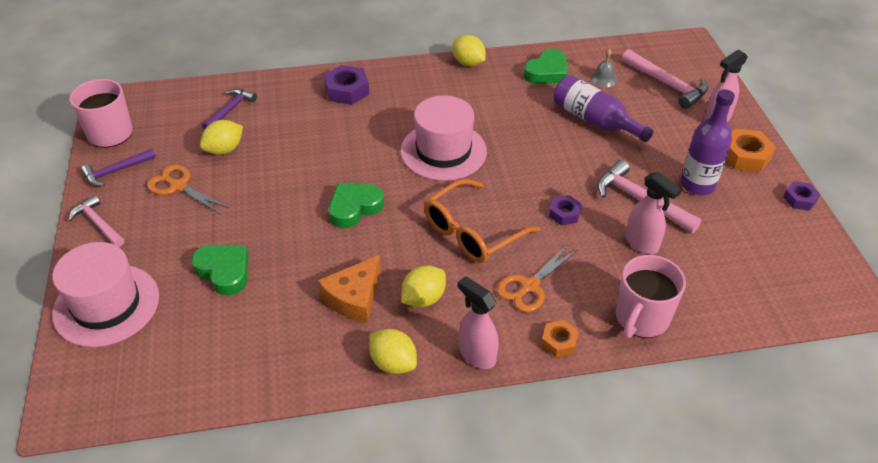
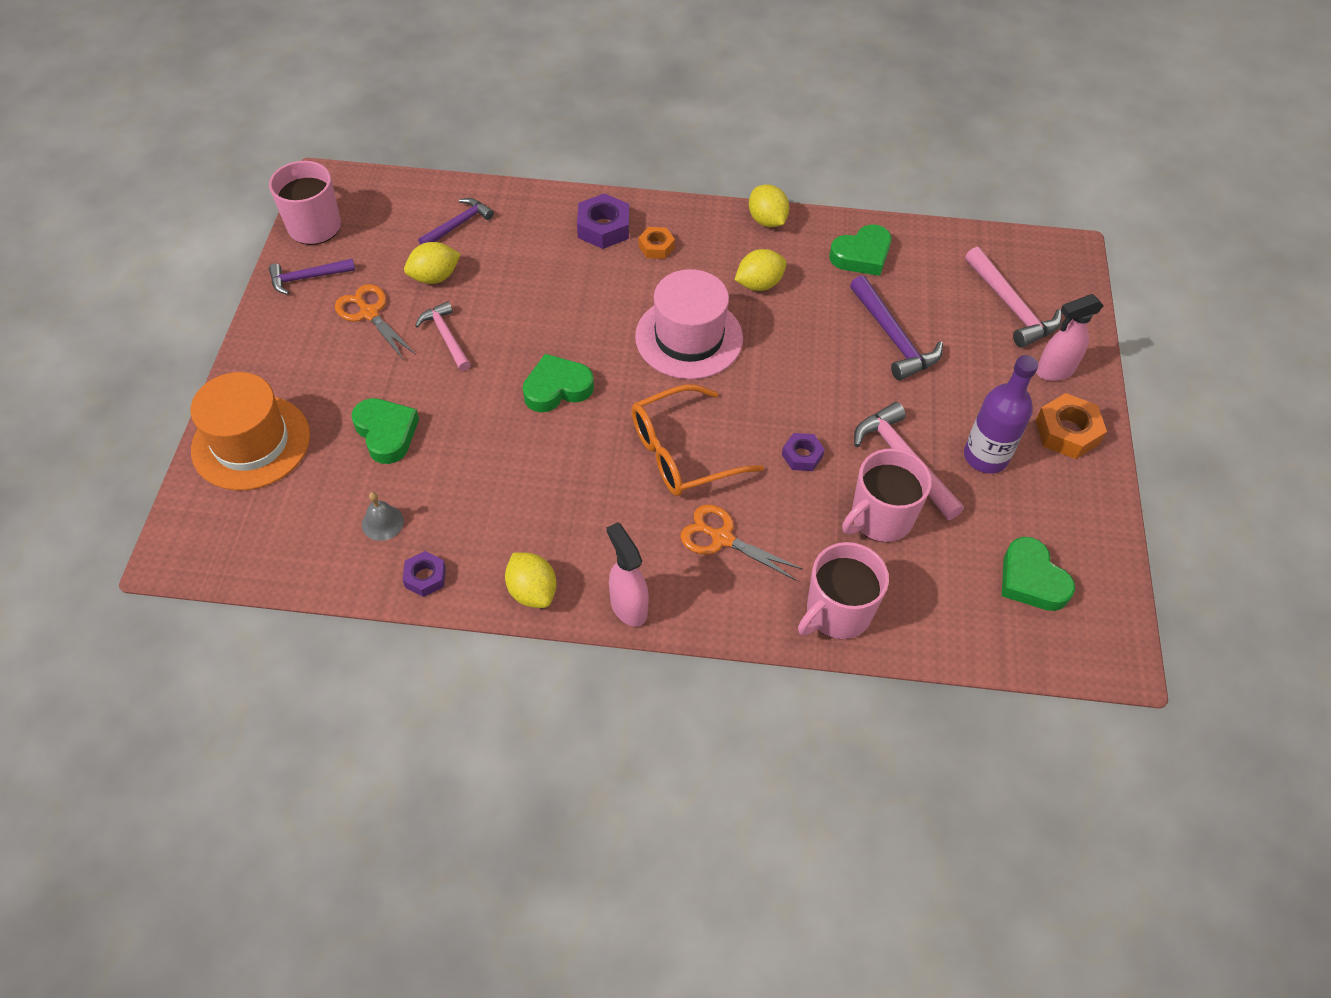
camera: 15 degrees right, 10 degrees up
pink hat [52,242,159,347] -> orange hat [191,372,310,490]
pink hammer [69,195,124,247] -> pink hammer moved to [415,301,471,371]
orange cheese [318,255,381,323] -> none
yellow lemon [401,265,446,308] -> yellow lemon moved to [735,249,787,291]
orange scissors [497,244,578,312] -> orange scissors turned 60 degrees clockwise [680,504,803,580]
orange nut [541,320,579,357] -> orange nut moved to [638,227,675,259]
purple bottle [553,75,654,142] -> purple hammer [850,275,943,381]
grey bell [590,49,618,87] -> grey bell moved to [362,492,404,541]
pink spray bottle [625,172,682,254] -> pink mug [842,448,932,542]
purple nut [783,181,820,211] -> purple nut moved to [403,551,446,597]
none -> green heart [1002,537,1075,611]

